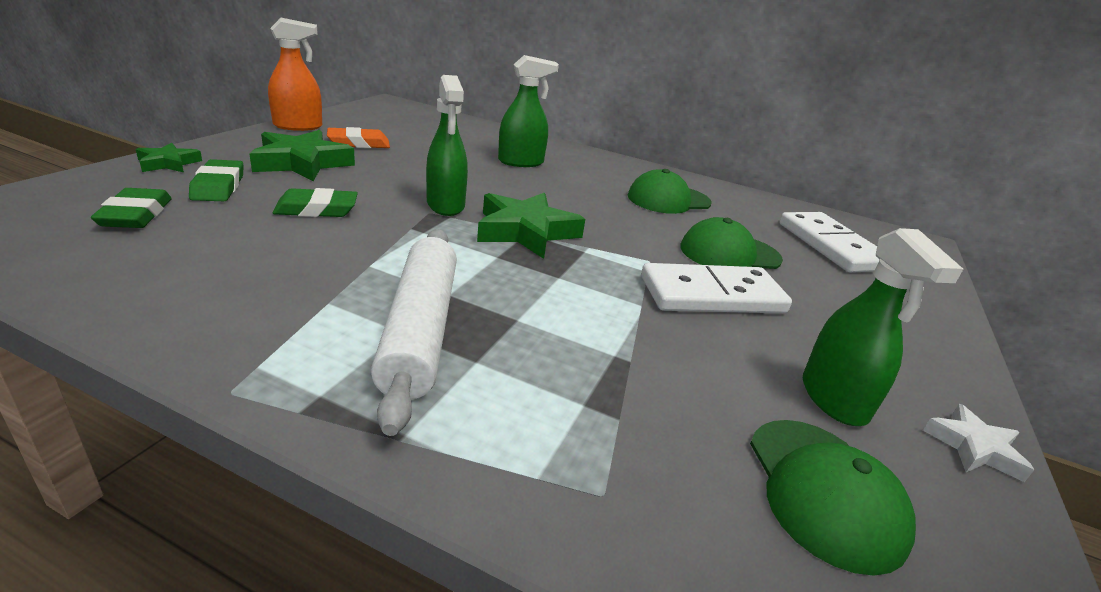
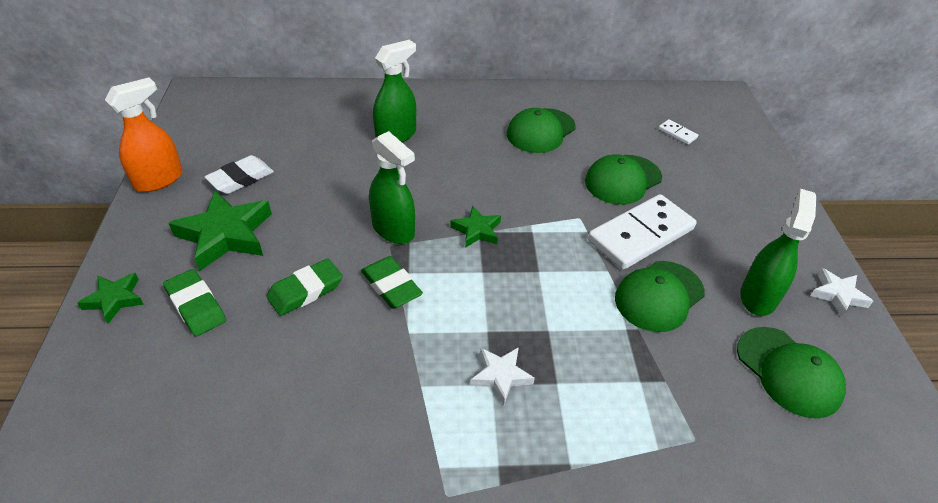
camera: 25 degrees left, 15 degrees up
green eraser [91,188,172,228] -> green eraser moved to [361,256,423,309]
orange eraser [327,127,390,148] -> white eraser [205,155,274,194]
white rolling pin [371,229,457,436] -> white star [470,347,535,405]
green star [477,193,585,259] -> green star [450,206,501,248], size x0.55
white domino [779,212,880,273] -> white domino [658,119,698,145], size x0.41
green spray bottle [803,228,963,426] -> green spray bottle turned 120 degrees counterclockwise [740,189,816,316]
none -> green cap [615,261,705,332]

